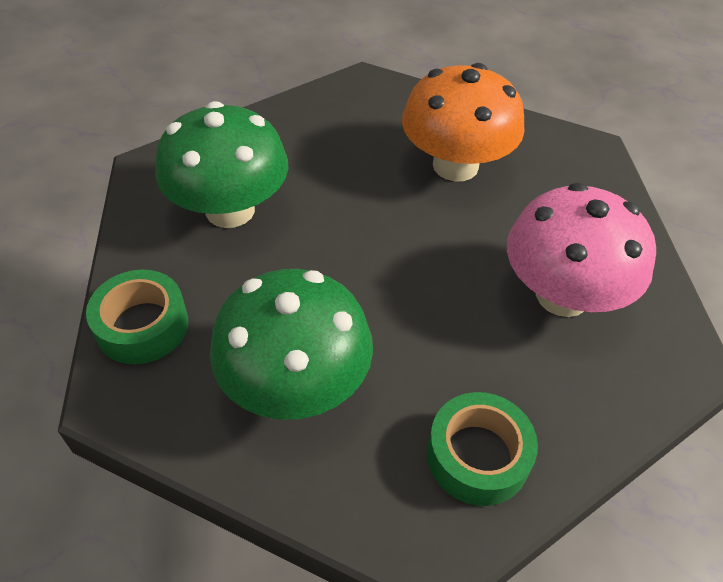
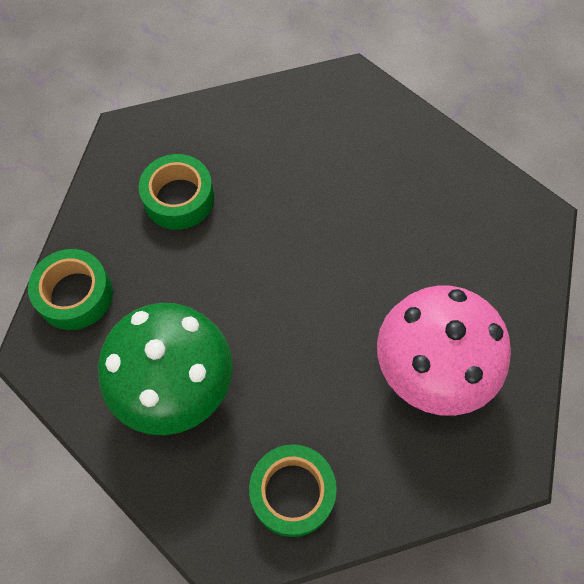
camera: 20 degrees right, 15 degrees up
green mushroom [155,101,288,228] -> green tape [138,154,214,230]
orange mushroom [402,63,525,181] -> none

